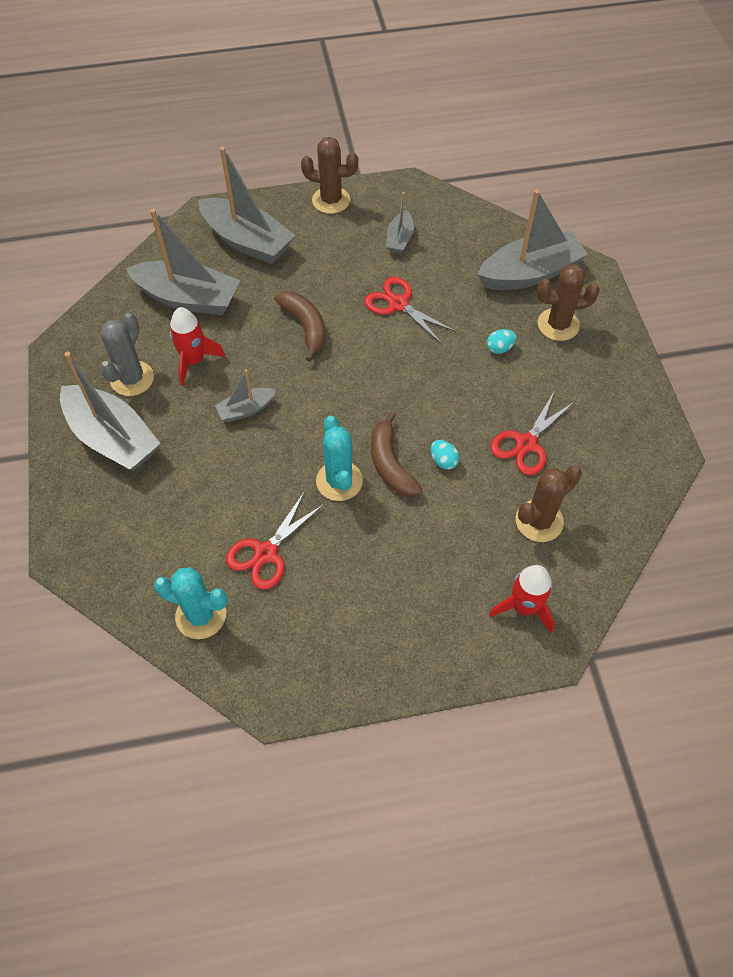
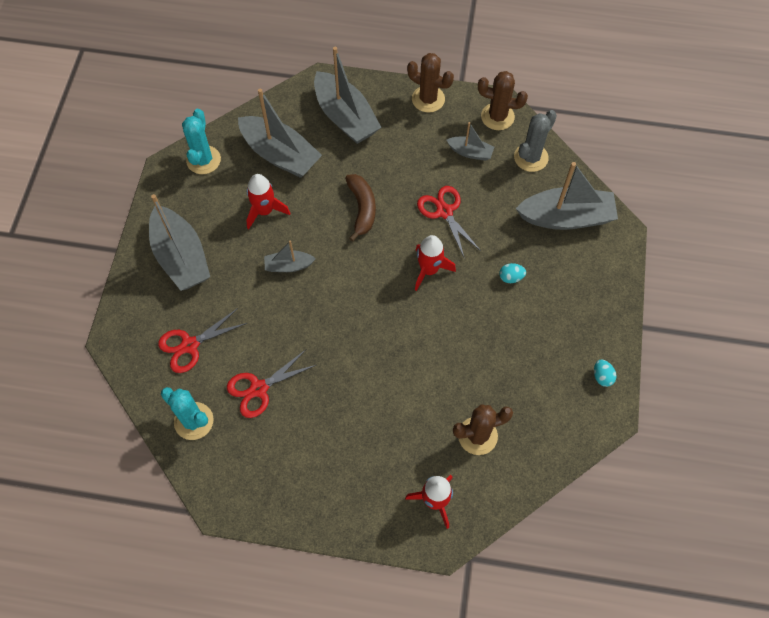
camera: 20 degrees right, 5 degrees up
grey cactus [100,313,154,396] -> grey cactus moved to [514,110,557,172]
turquoise cactus [316,416,363,501] -> turquoise cactus moved to [182,109,221,174]
brown banana [371,411,422,497] -> none
grey boat [386,192,414,254] -> grey boat turned 105 degrees counterclockwise [447,122,494,161]
turquoise egg [431,440,460,470] -> turquoise egg moved to [594,359,616,387]
red scissors [490,390,574,475] -> red scissors moved to [158,308,247,373]
brown cactus [537,264,600,341] -> brown cactus moved to [478,71,528,130]
none -> red rocket [415,235,456,291]

